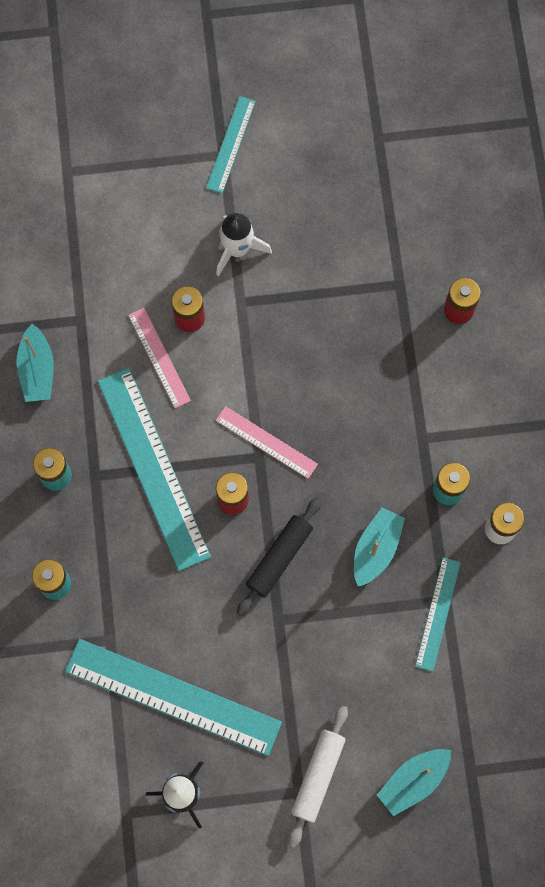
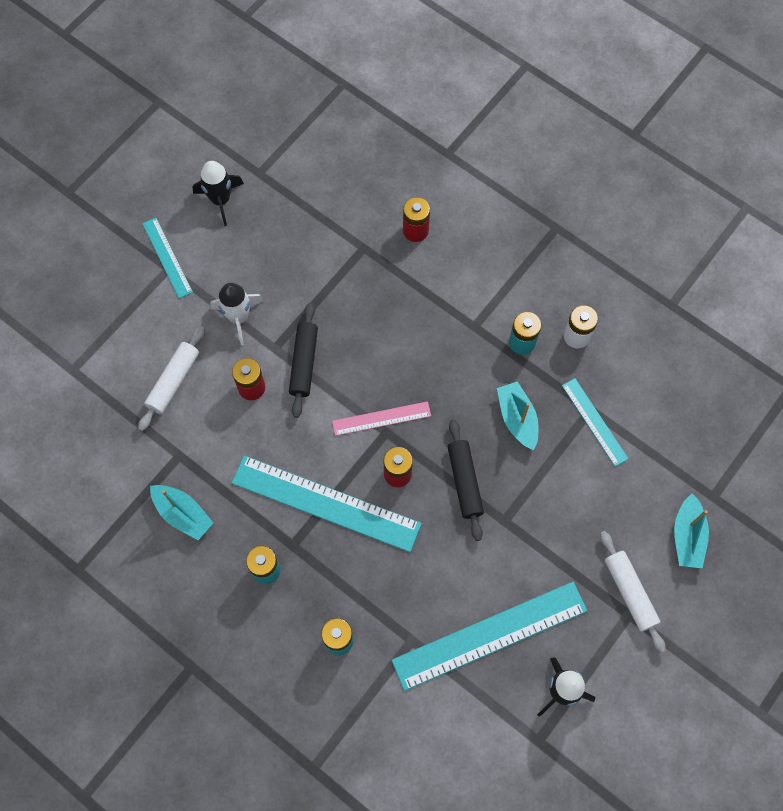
camera: 45 degrees left, 5 degrees down
pink ruler [128,308,191,408] -> none
none -> white rolling pin [138,326,205,431]
none -> black rocket [193,161,244,226]
none -> black rolling pin [289,303,318,418]

